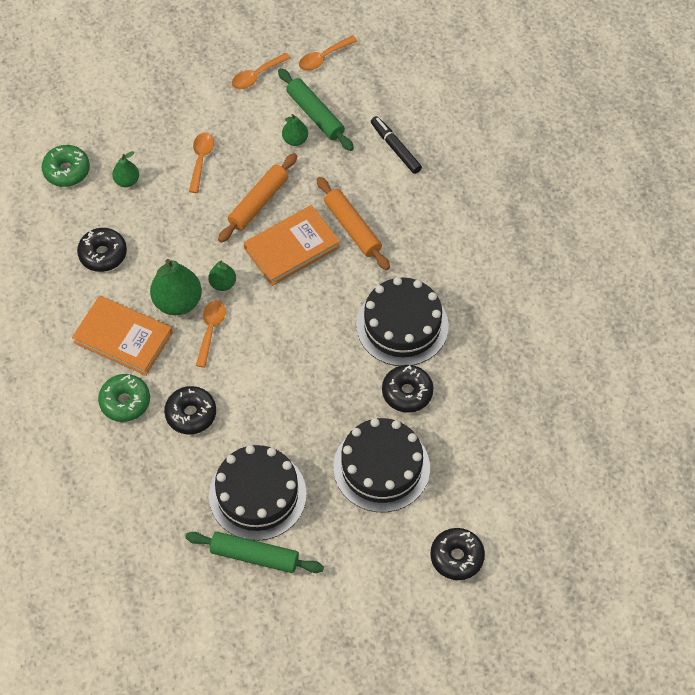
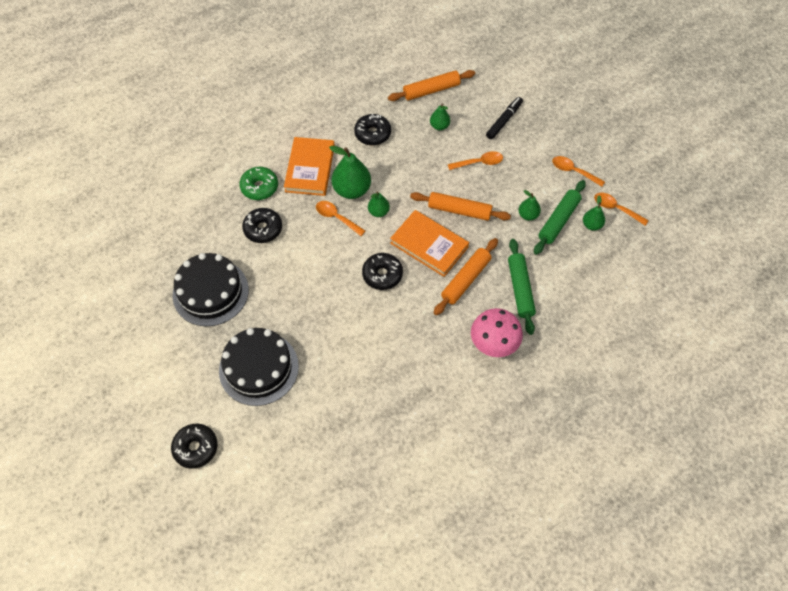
camera: 70 degrees right, 0 degrees up
green donut [42,145,90,187] -> orange rolling pin [388,70,475,101]
green rolling pin [185,532,324,573] -> green rolling pin moved to [508,239,536,335]
orange spoon [196,300,226,368] -> orange spoon turned 135 degrees counterclockwise [316,201,365,236]
black cake [356,277,449,366] -> none
black marker [371,116,422,174] -> black marker moved to [486,97,523,139]
black donut [382,365,433,413] -> black donut moved to [362,253,403,290]
none -> pink mushroom [471,308,523,357]
none -> green pear [583,195,605,231]

